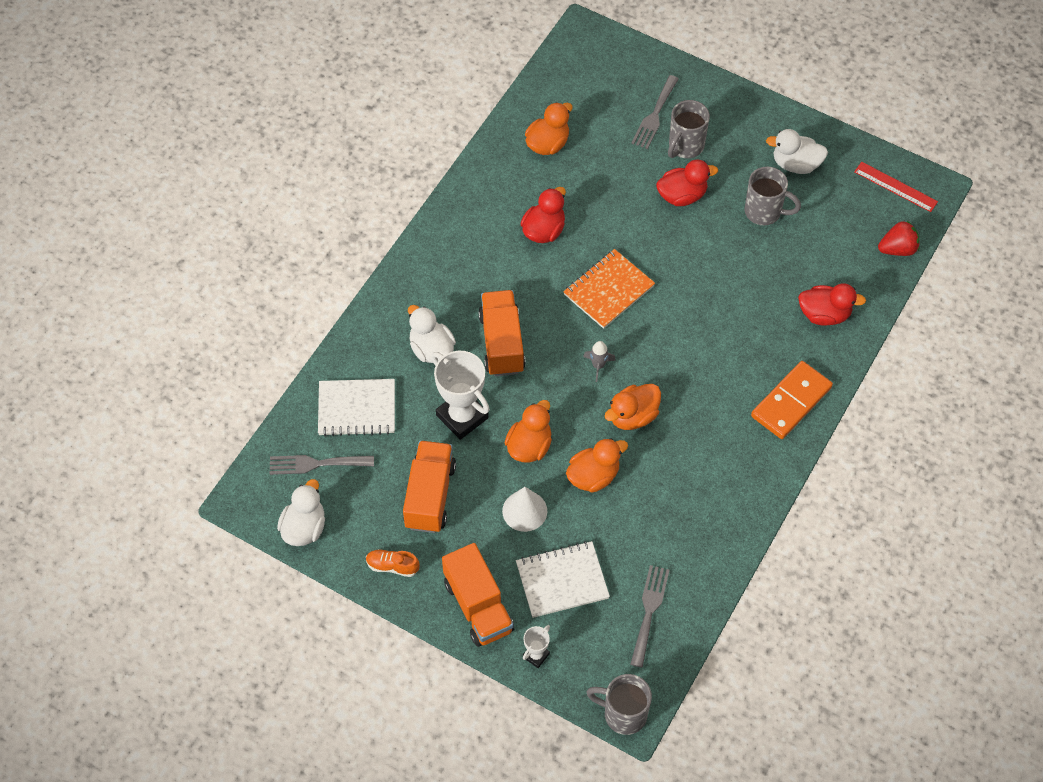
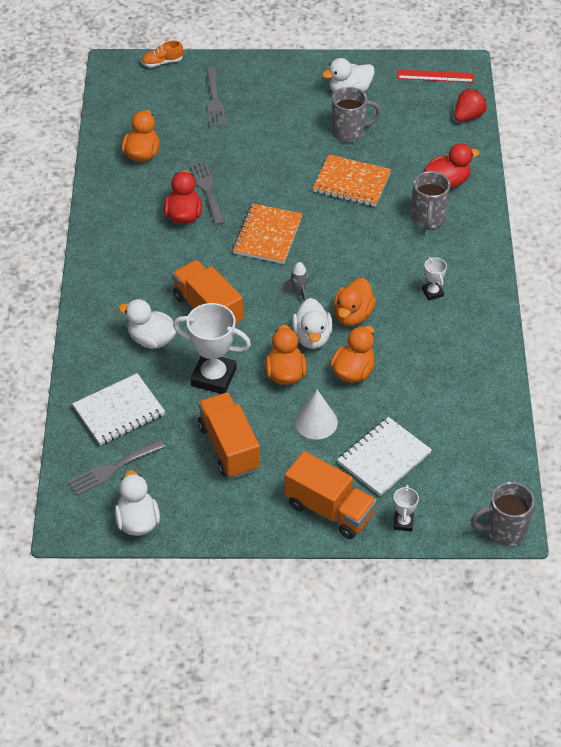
camera: 30 degrees left, 10 degrees down
orange shoe [366,549,419,577] -> orange shoe moved to [141,41,183,67]
grey fork [630,565,669,668] -> grey fork moved to [190,161,225,225]
red duck [656,159,718,206] -> none
grey mug [668,100,710,158] -> grey mug moved to [411,171,450,230]
orange domino [751,361,833,439] -> none
none -> white duck [292,298,333,349]
none -> orange notebook [313,154,391,207]
none -> white trophy [422,257,447,301]

